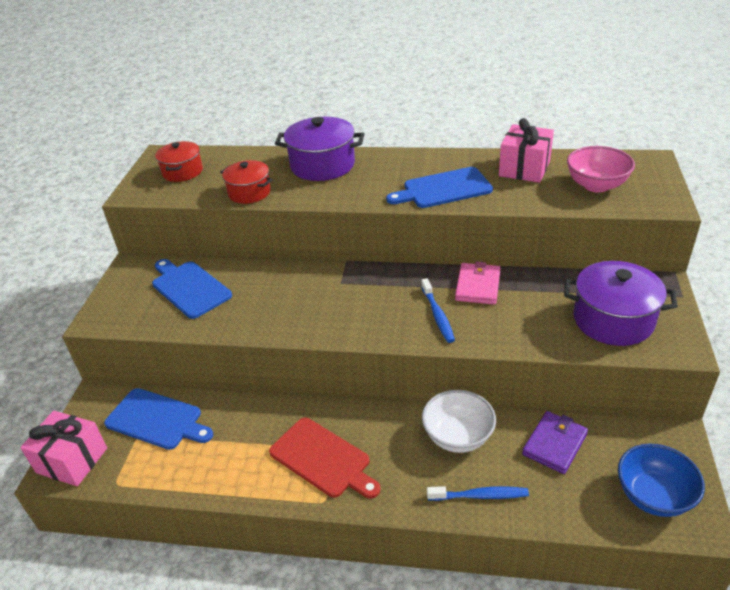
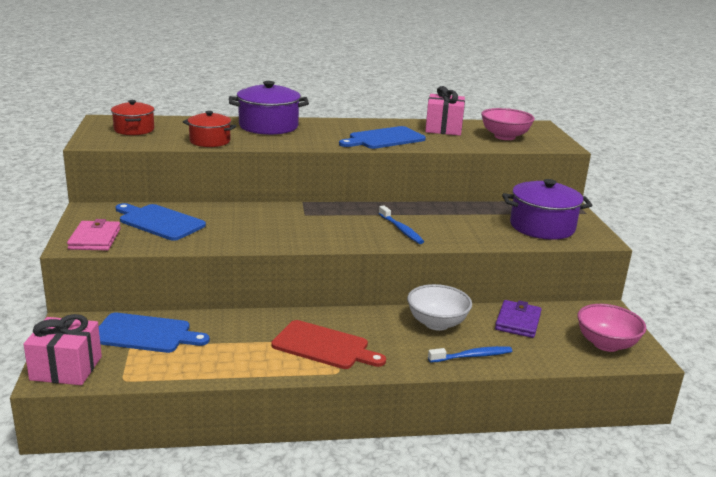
camera: 20 degrees left, 15 degrees down
pink wallet [455,262,500,305] -> pink wallet moved to [67,219,121,251]
blue bowl [618,443,705,517] -> pink bowl [578,304,647,352]

